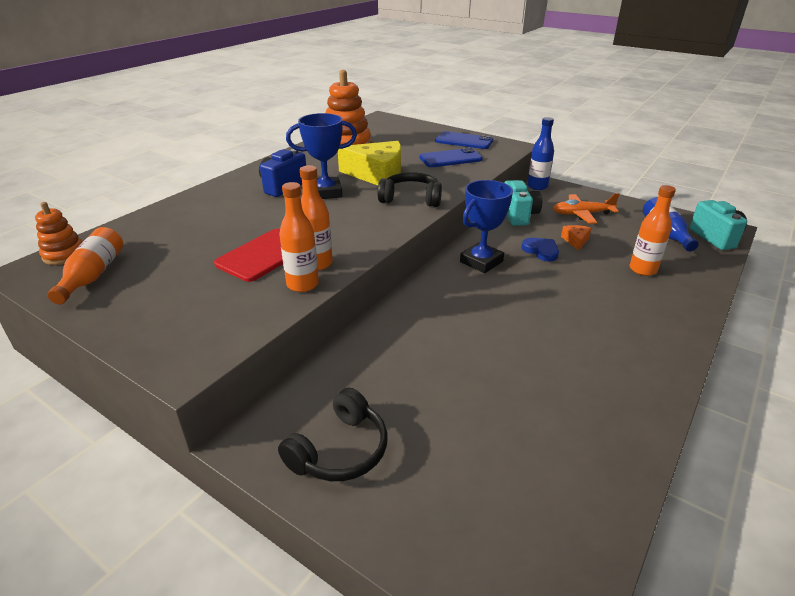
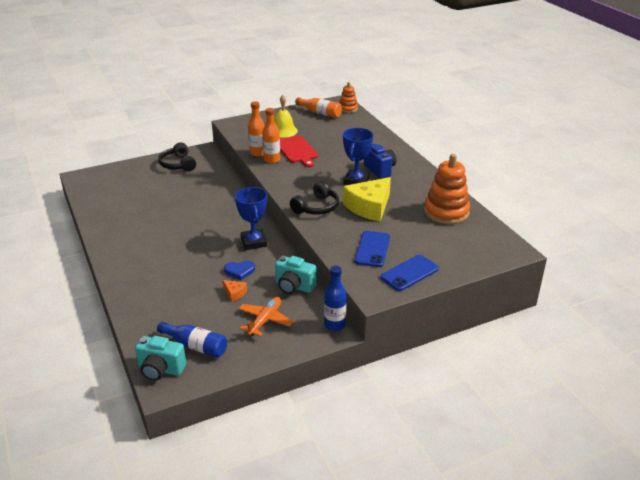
camera: 120 degrees right, 0 degrees up
orange bottle [630,185,676,276] -> none
none -> yellow bell [275,95,298,138]

